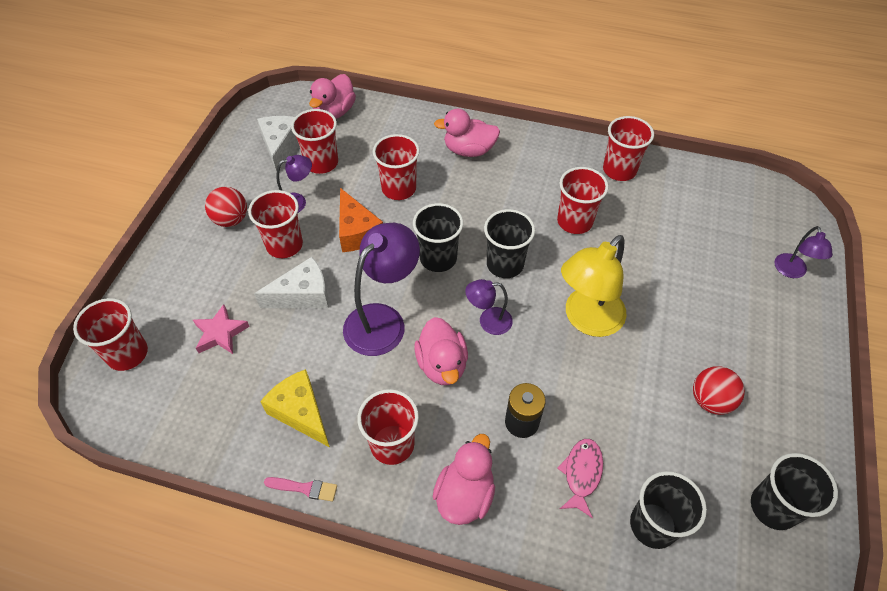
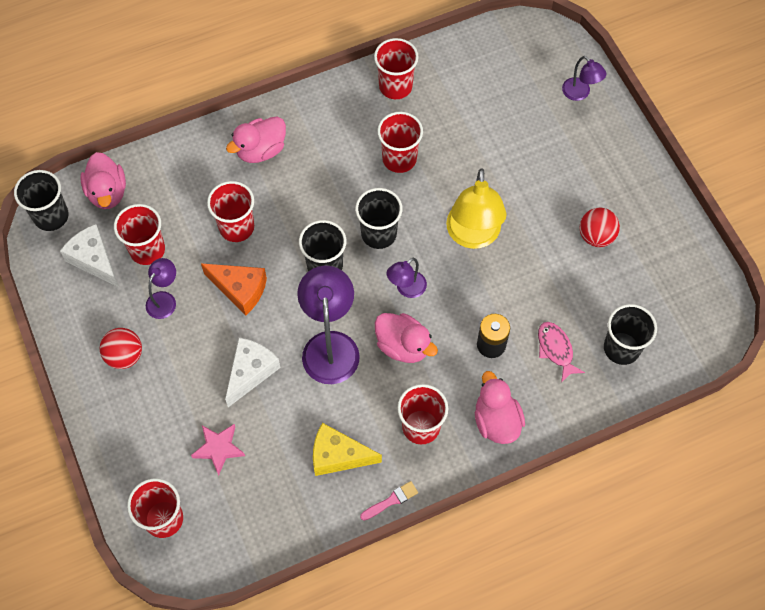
camera: 40 degrees left, 10 degrees up
red cup [248,190,303,258] -> none
black cup [751,453,838,530] -> black cup moved to [14,170,69,231]

